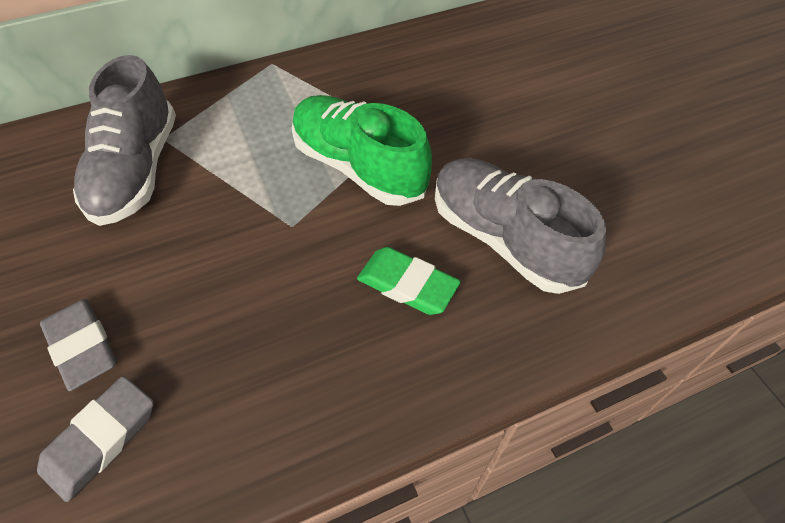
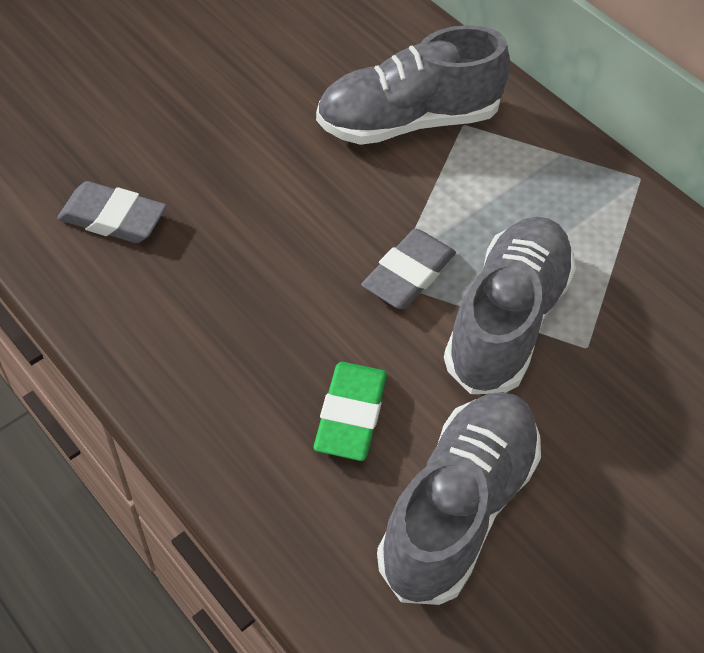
camera: 70 degrees right, 0 degrees up
grey eraser [40,299,117,391] -> grey eraser moved to [361,229,456,309]
green shoe [291,95,432,206] -> grey shoe [444,217,576,394]

